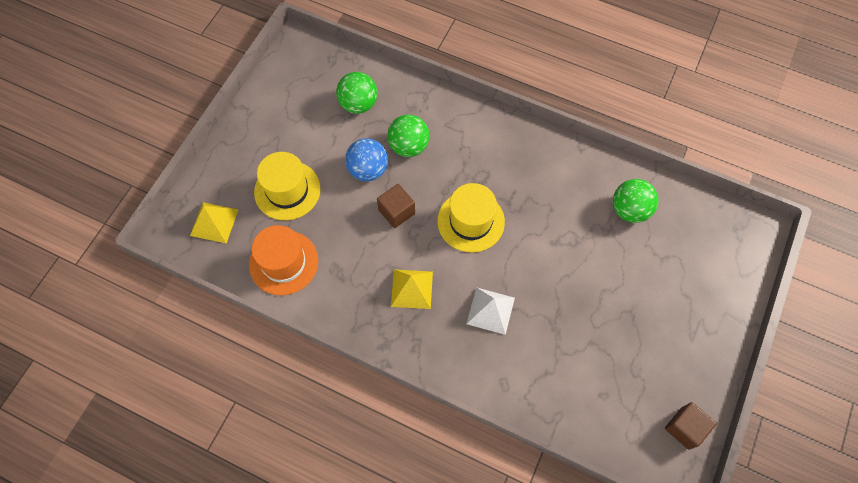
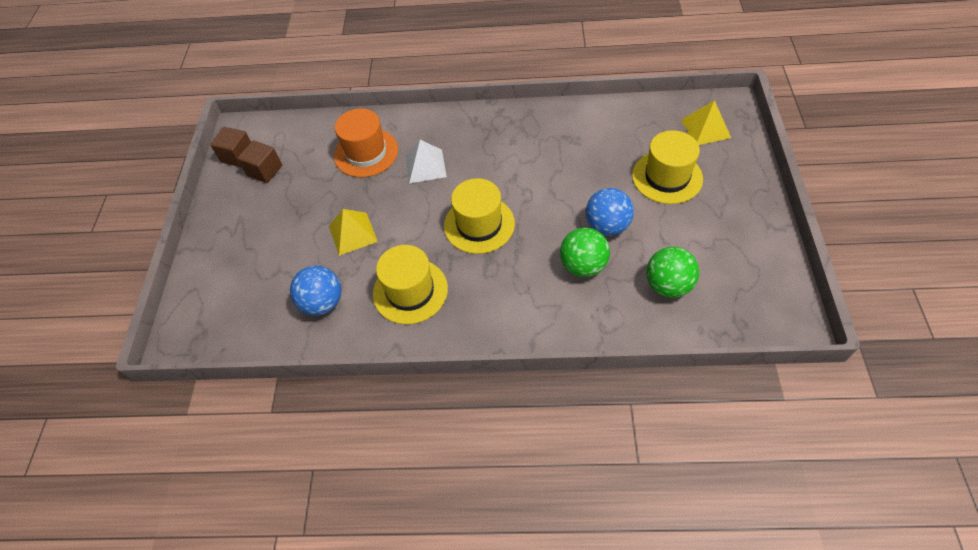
camera: 160 degrees right, 10 degrees down
orange hat [249,225,318,295] -> orange hat moved to [334,108,398,177]
brown cube [377,184,415,228] -> brown cube moved to [237,140,282,183]
yellow pyramid [391,269,433,309] -> yellow pyramid moved to [329,209,378,256]
green ball [613,179,658,223] -> blue ball [290,266,341,315]
none -> yellow hat [373,245,448,324]

